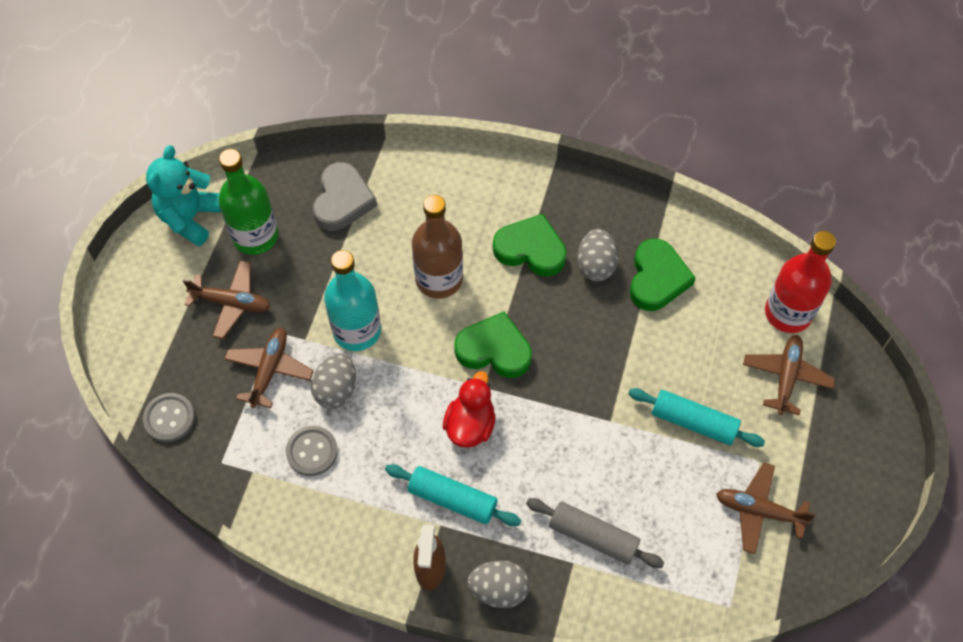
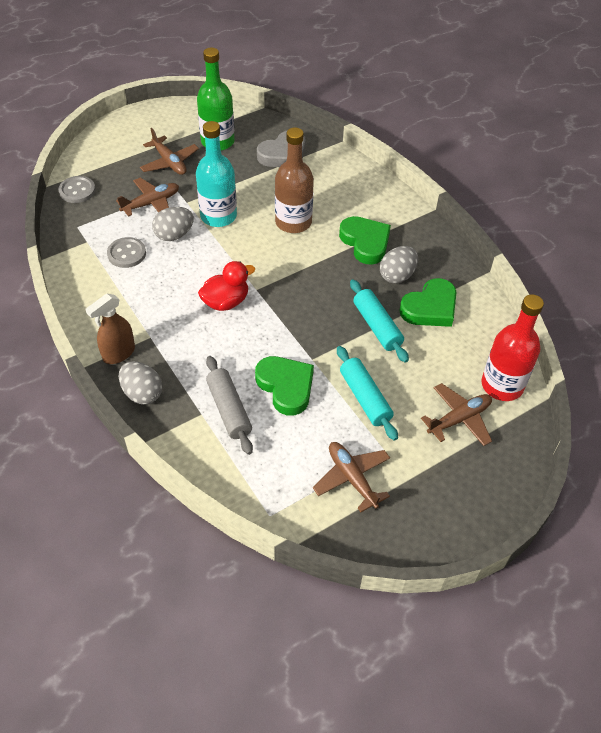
camera: 40 degrees right, 10 degrees down
turquoise teddy bear [146,145,221,246] -> none
turquoise rolling pin [385,464,521,526] -> turquoise rolling pin moved to [350,279,409,363]
green heart [454,312,532,378] -> green heart moved to [255,356,314,416]

